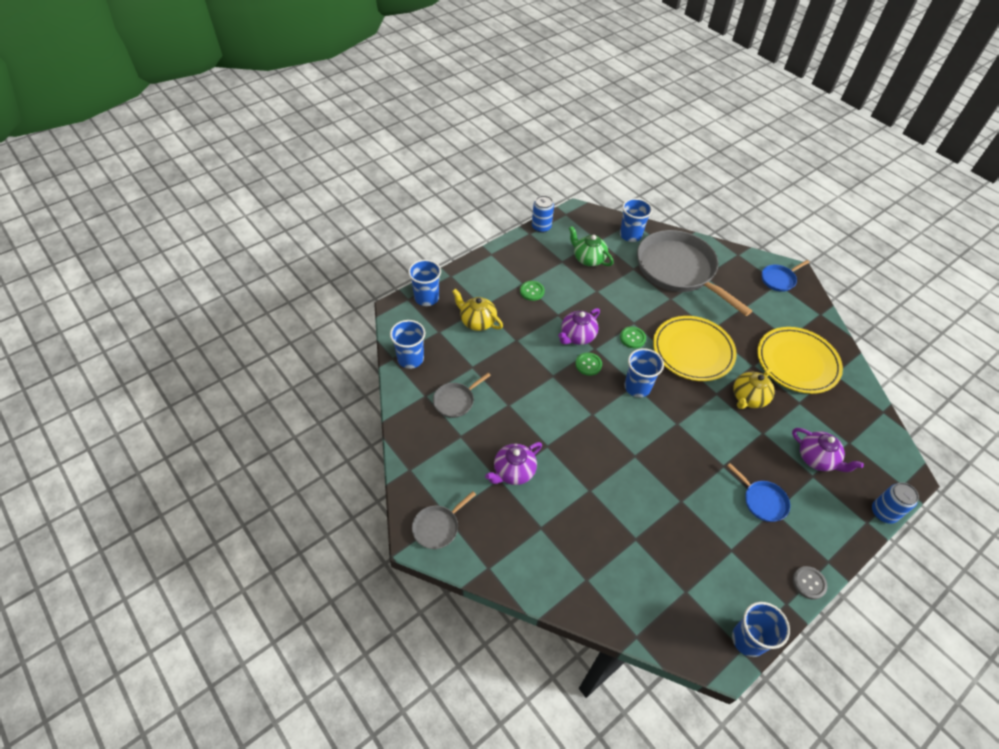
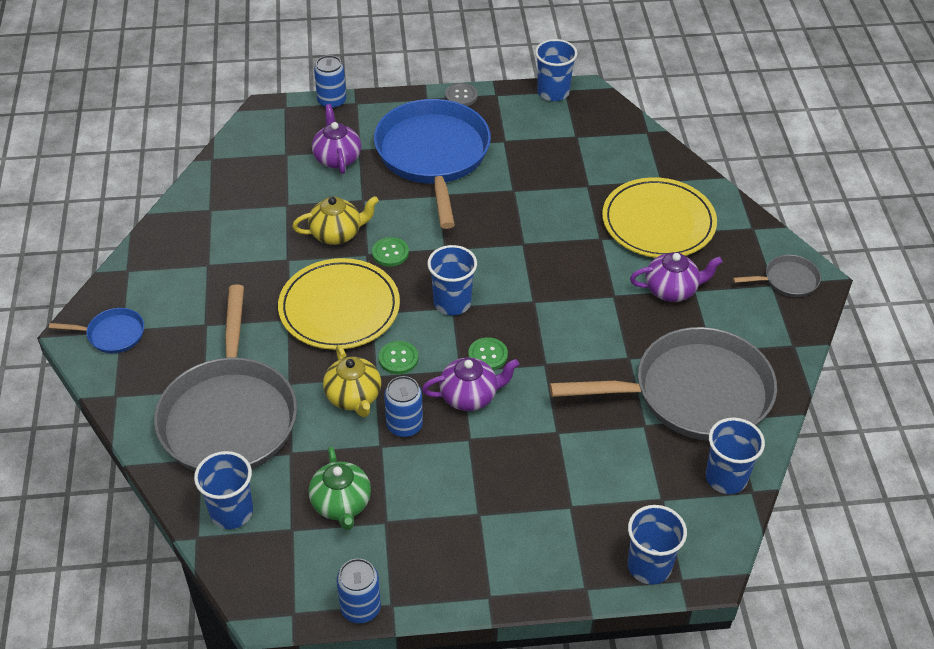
camera: 145 degrees left, 5 degrees down
grey pan [433,373,491,418] -> grey pan [550,327,777,441], size x2.33
yellow teapot [452,289,503,331] -> yellow teapot moved to [323,345,381,417]
green button [520,281,545,301] -> green button moved to [372,237,409,267]
blue pan [727,463,790,522] -> blue pan [374,99,491,229], size x2.33
yellow plate [757,327,843,394] -> yellow plate moved to [602,177,717,258]
none -> blue can [384,376,423,437]

